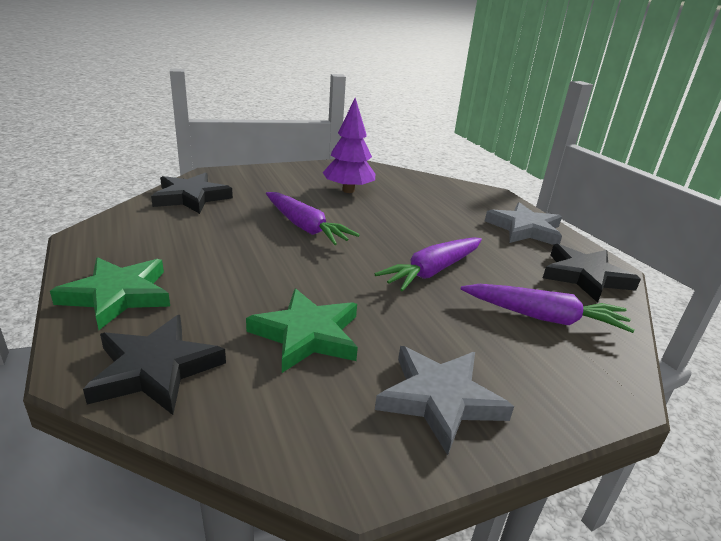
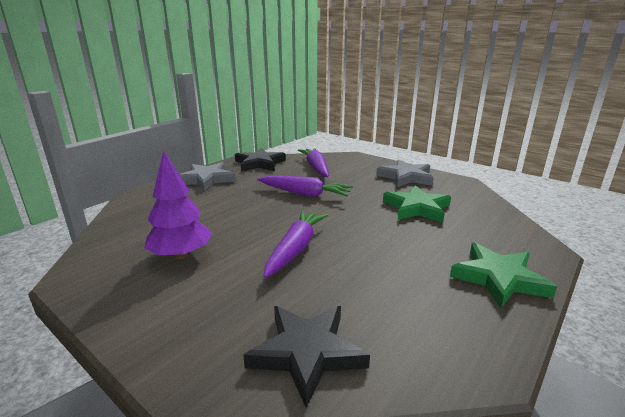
camera: 115 degrees left, 5 degrees down
black star [83,315,226,415] -> none

